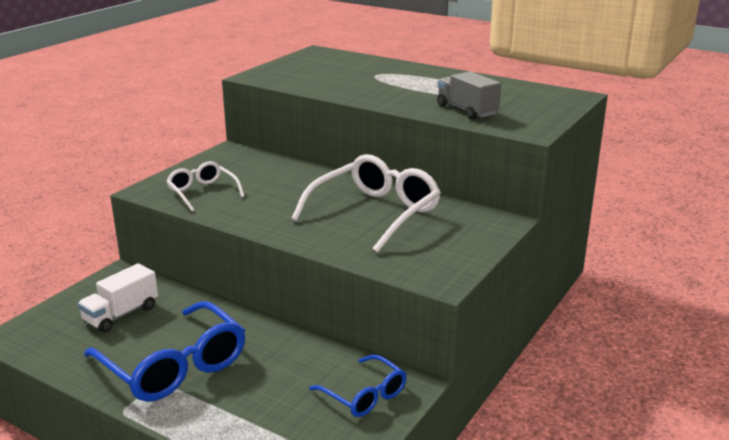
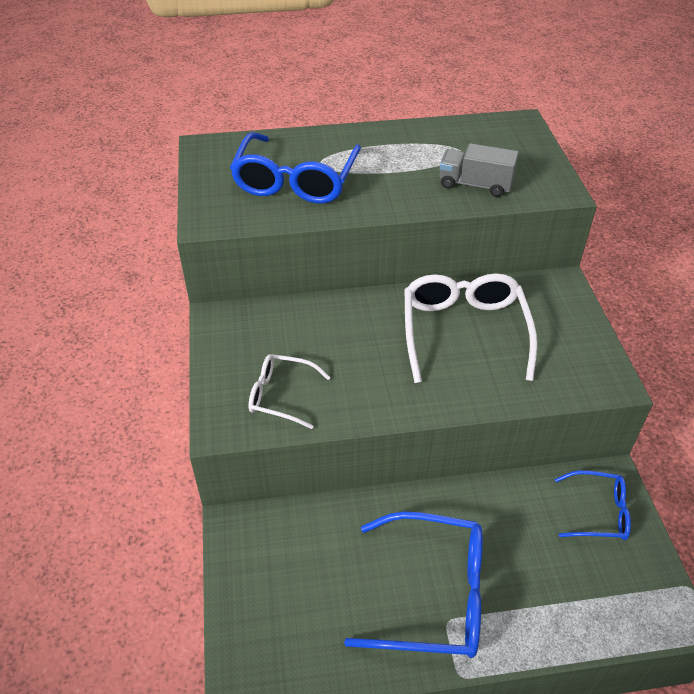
camera: 40 degrees left, 20 degrees up
white truck [78,263,158,333] -> none
none -> blue glasses [230,132,361,203]

